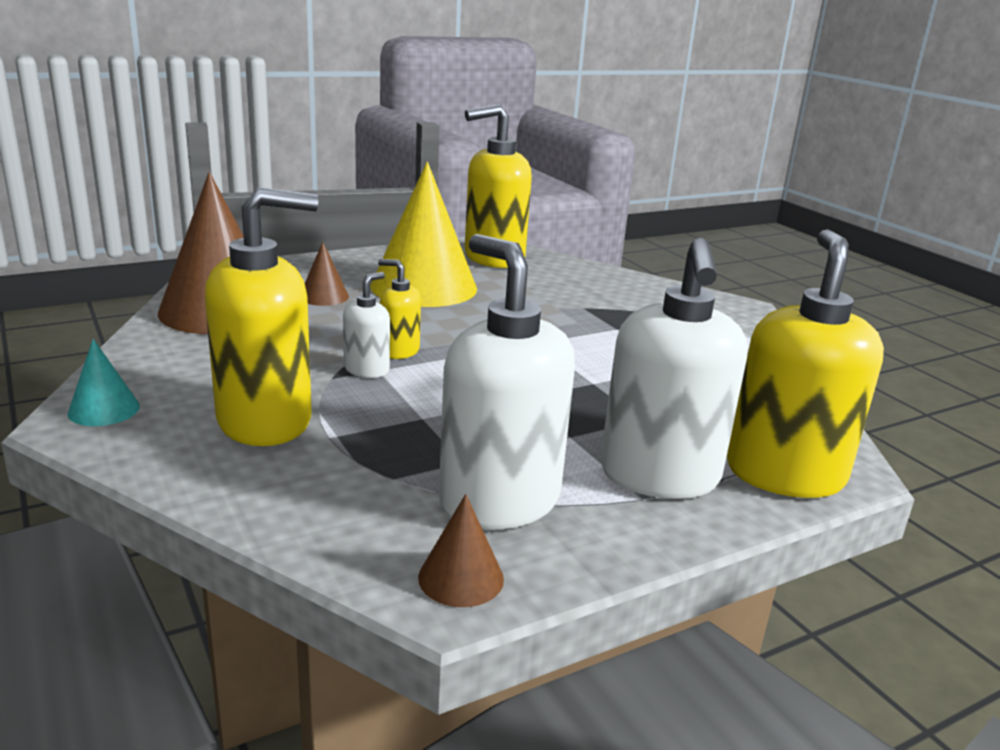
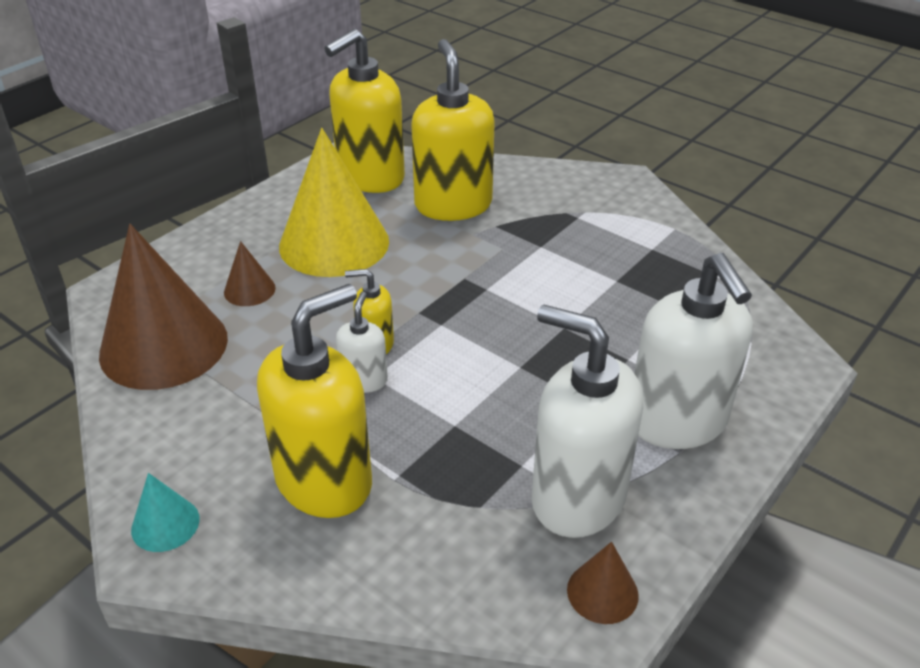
camera: 20 degrees left, 15 degrees up
yellow soap dispenser [727,229,884,498] -> yellow soap dispenser moved to [411,39,495,221]

